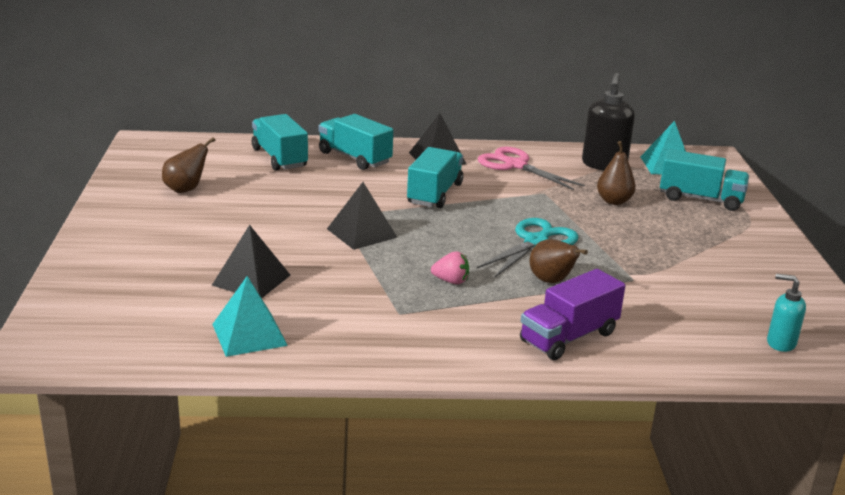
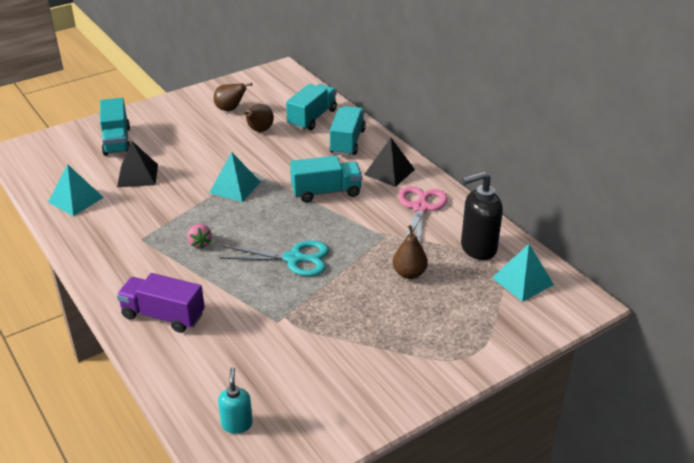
camera: 60 degrees right, 10 degrees up
black pyramid [327,182,398,250] -> turquoise pyramid [209,152,261,202]
brown pear [530,239,588,283] -> brown pear moved to [243,104,274,132]
turquoise truck [660,149,749,211] -> turquoise truck moved to [100,98,130,156]

